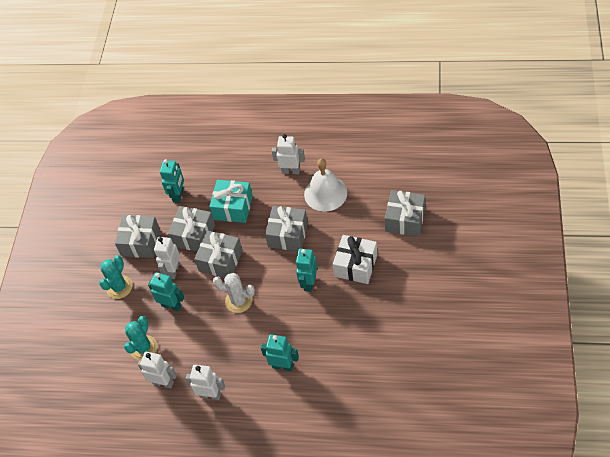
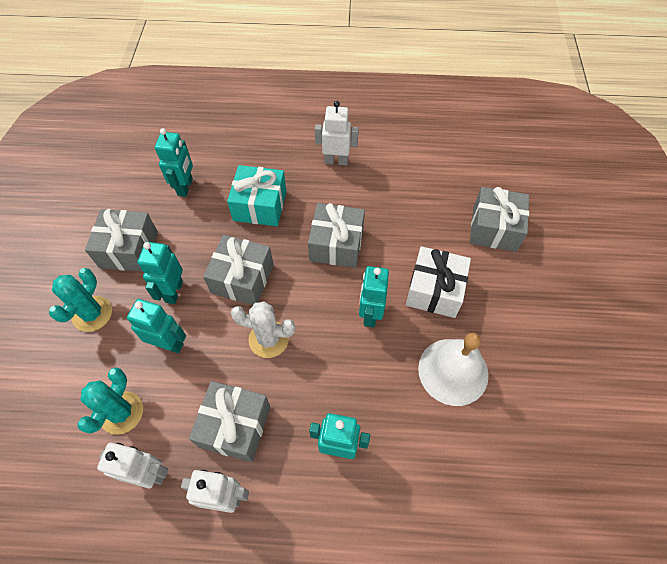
camera: 10 degrees left, 5 degrees up
white robot [154,237,180,279] -> turquoise robot [138,242,183,304]
grey gift [168,206,215,252] -> grey gift moved to [189,381,270,462]
white bell [304,158,347,212] -> white bell moved to [418,333,488,406]

